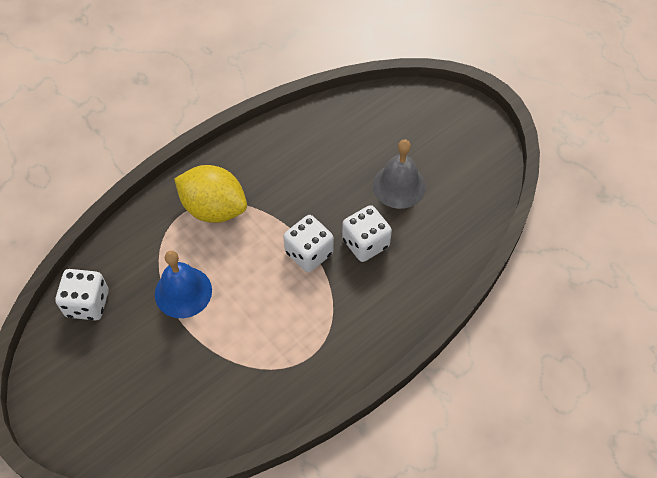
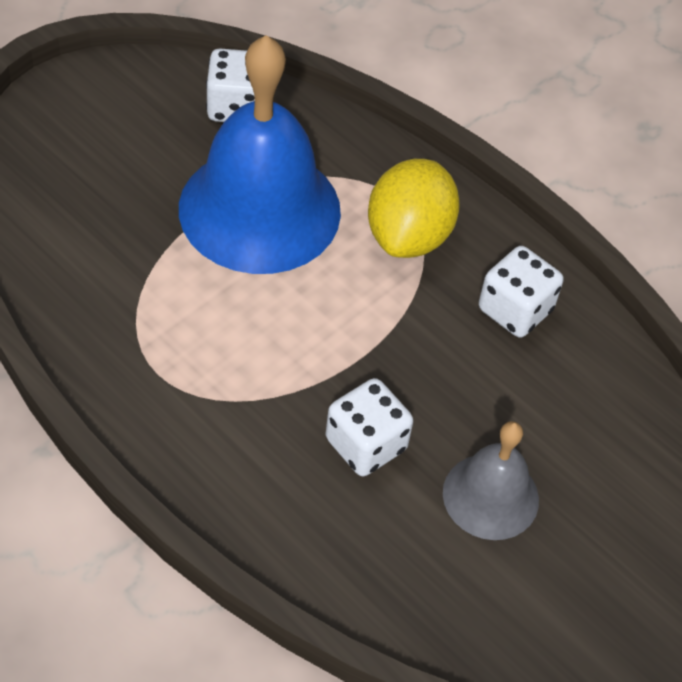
camera: 80 degrees right, 5 degrees down
blue bell [155,251,212,318] -> blue bell [179,35,341,274], size x1.89
white dice [284,215,334,272] -> white dice moved to [479,246,563,338]

